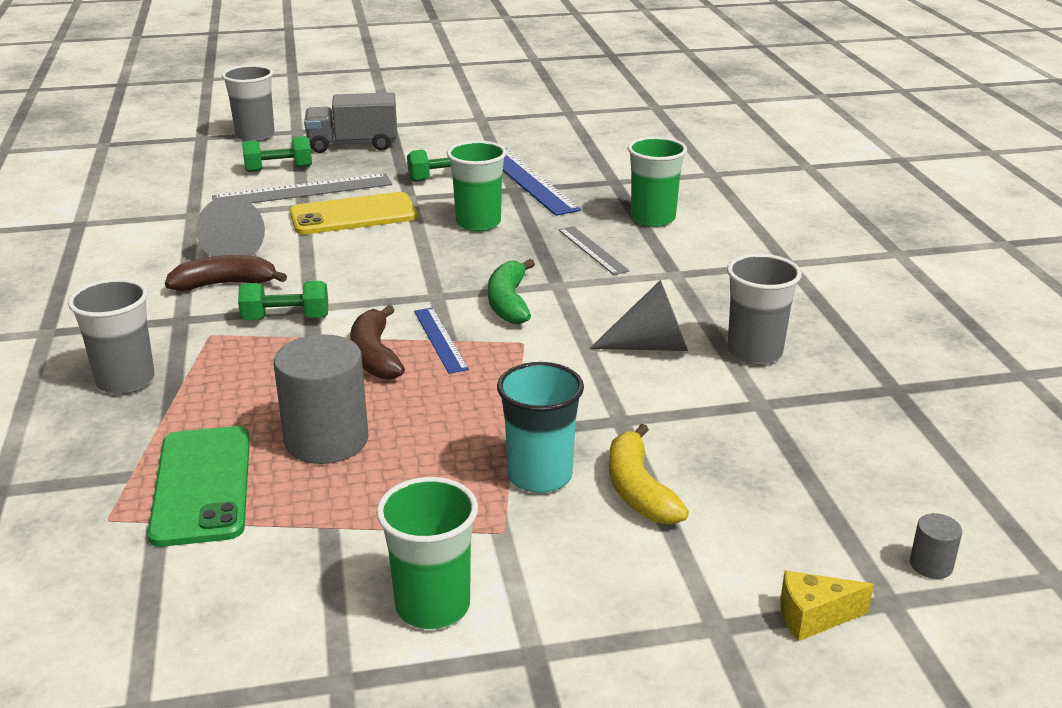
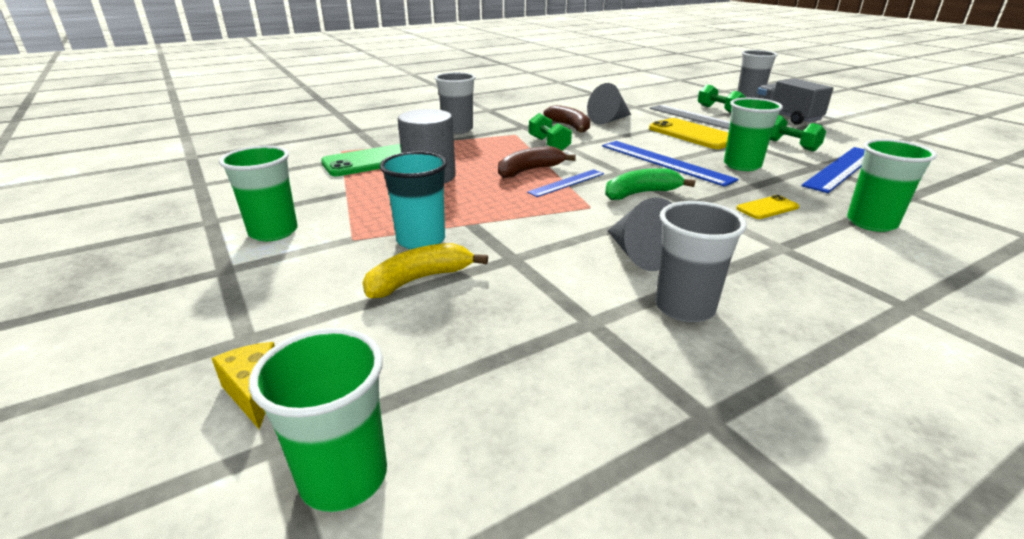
camera: 70 degrees right, 0 degrees up
grey ruler [559,226,630,275] -> yellow phone [736,195,799,219]
grey cylinder [910,513,962,579] -> green cup [249,328,387,512]
none -> blue ruler [602,141,739,187]

